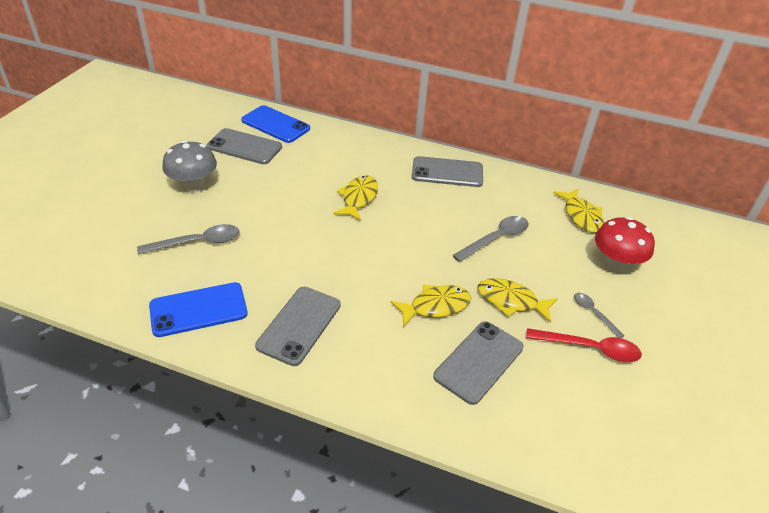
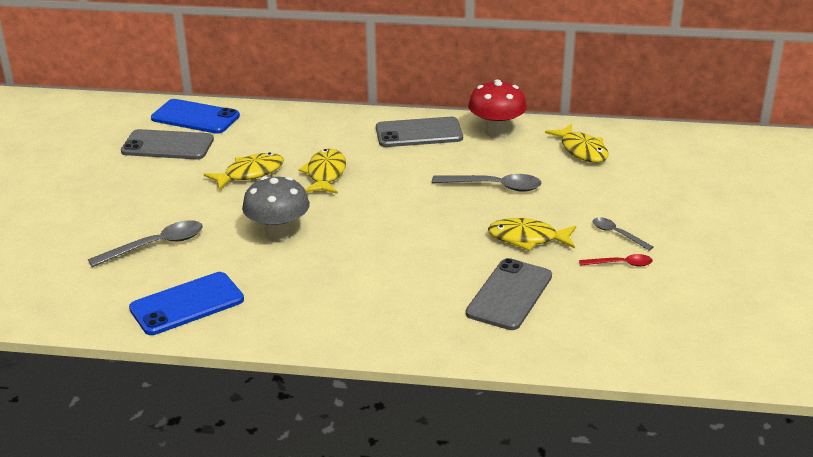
camera: 10 degrees left, 10 degrees down
grey mushroom [163,140,217,193] -> grey mushroom moved to [242,176,310,241]
grey phone [255,287,341,366] -> none
yellow fish [391,284,471,327] -> yellow fish moved to [204,152,284,190]
grey spoon [452,216,529,262] -> grey spoon turned 60 degrees clockwise [432,174,542,192]
red spoon [526,328,642,362] -> red spoon [579,254,653,267], size x0.60
red mushroom [595,217,655,273] -> red mushroom moved to [468,79,527,138]

